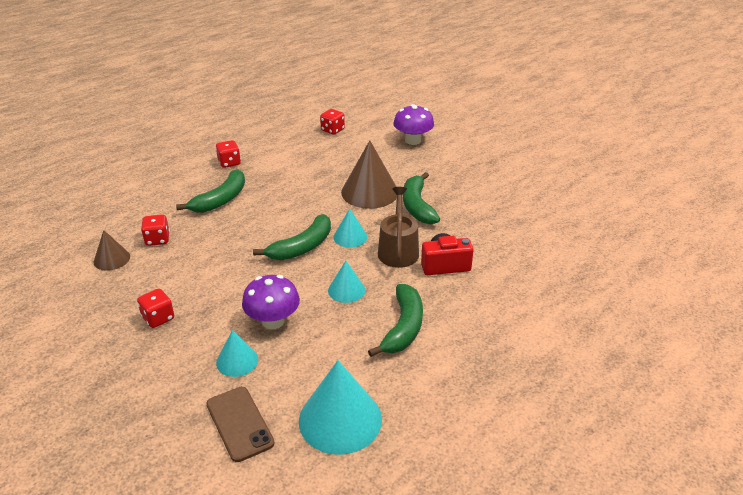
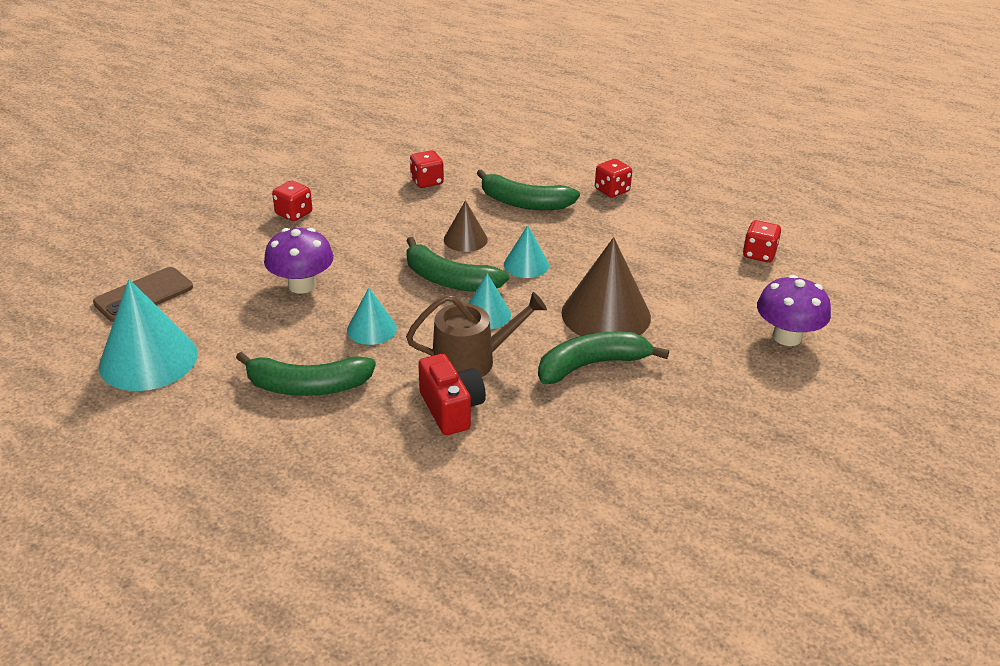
camera: 75 degrees right, 0 degrees up
brown cone [94,230,130,271] -> brown cone moved to [444,200,488,252]
turquoise cone [216,330,258,377] -> turquoise cone moved to [504,225,549,278]

